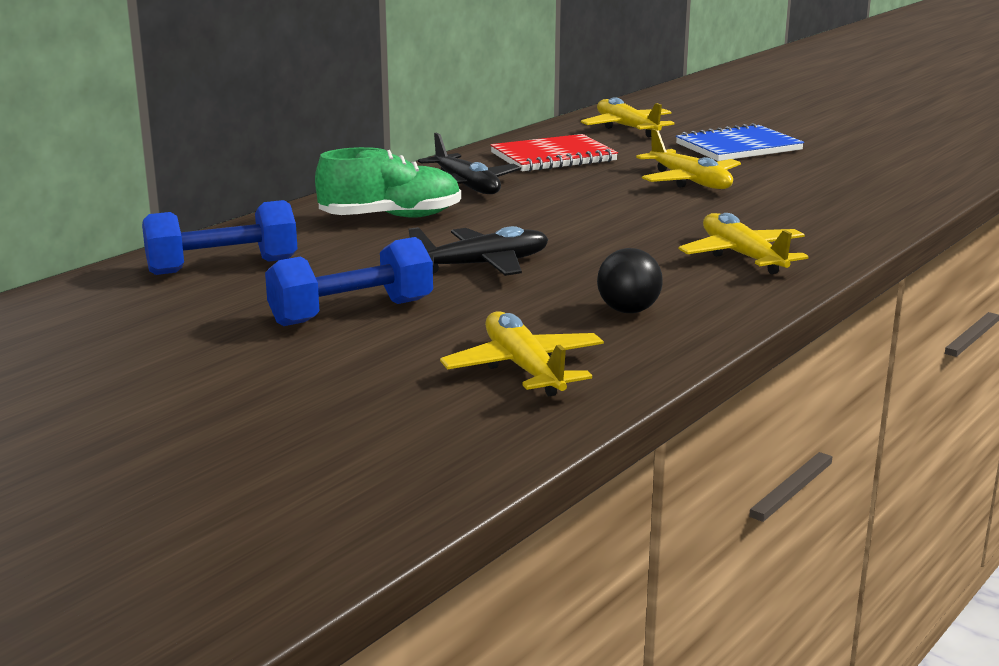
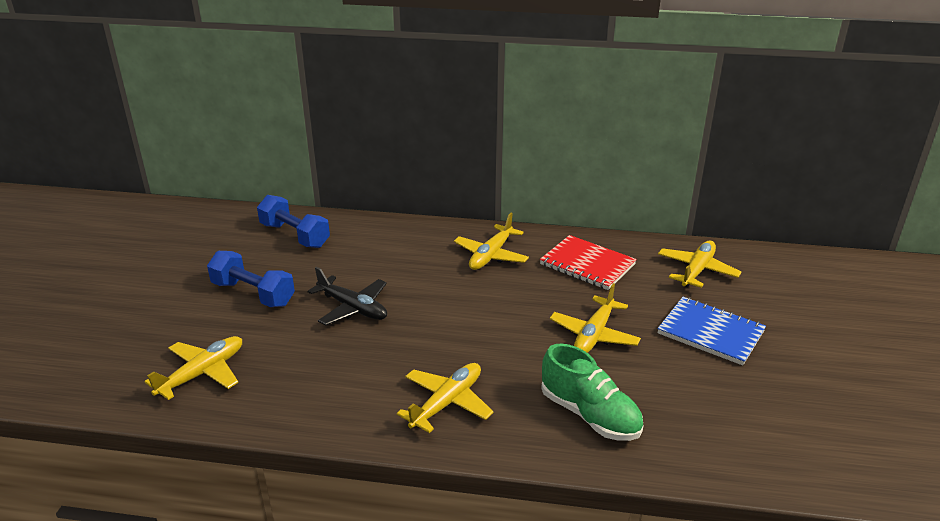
camera: 60 degrees right, 10 degrees up
green shoe [315,147,461,218] -> green shoe moved to [541,344,643,441]
black plane [418,133,521,194] -> yellow plane [454,213,529,270]
black ball [597,248,663,313] -> none

